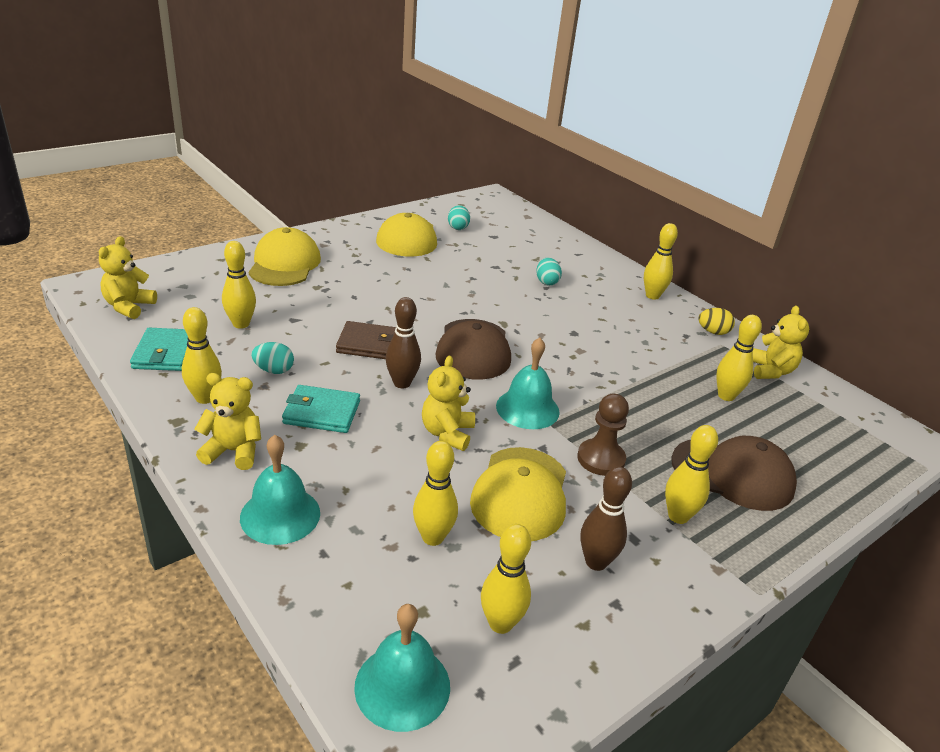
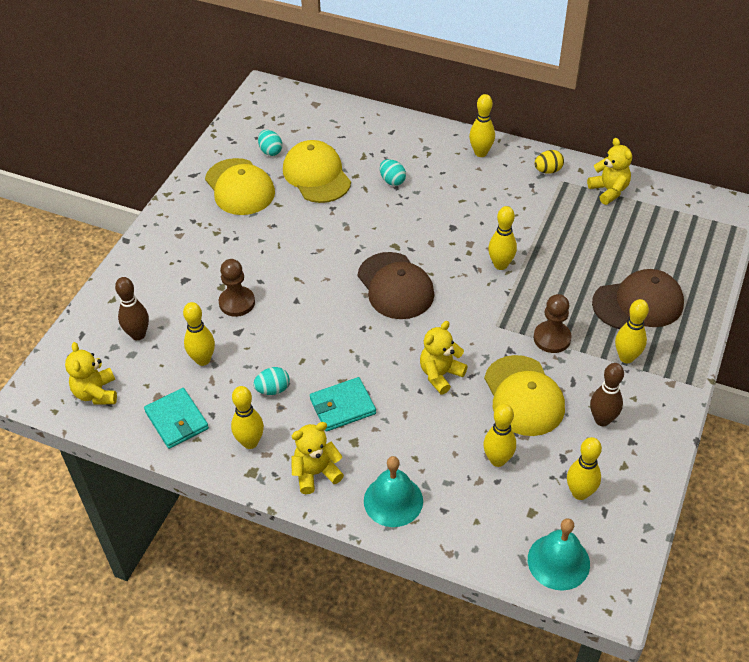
camera: 25 degrees left, 15 degrees up
yellow cap [249,227,321,286] -> yellow cap moved to [283,140,351,203]
brown wallet [336,321,397,359] -> none
brown bowling pin [386,297,421,388] -> brown bowling pin moved to [115,277,149,340]
yellow teddy bear [422,356,475,451] -> yellow teddy bear turned 60 degrees clockwise [420,321,468,394]
turquoise bell [496,337,559,429] -> none
yellow bowling pin [716,315,762,401] -> yellow bowling pin moved to [488,206,517,270]
none -> brown pawn [219,259,255,317]

